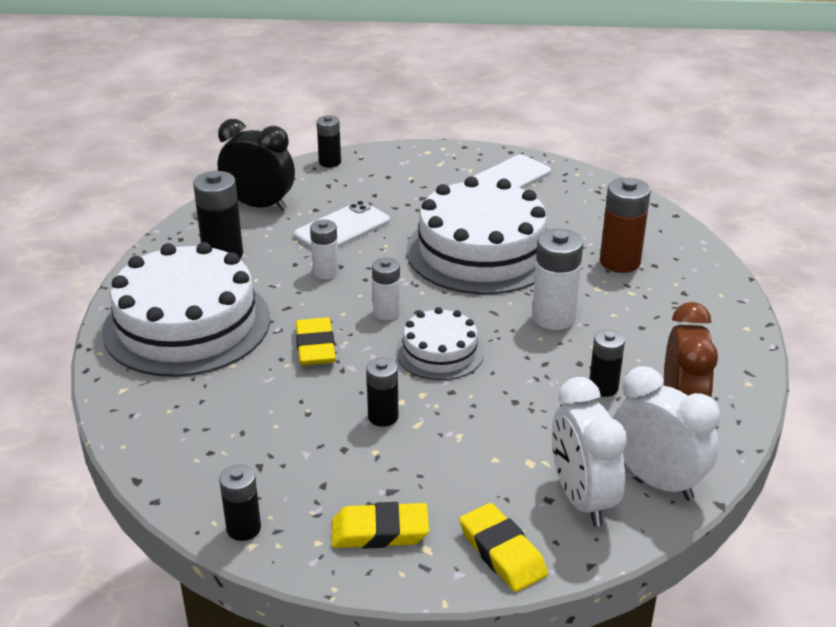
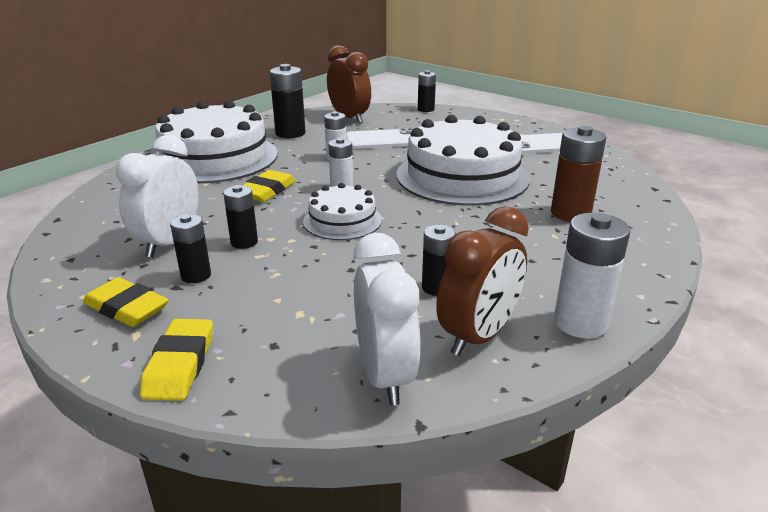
camera: 35 degrees right, 5 degrees down
black clock [218,119,295,211] -> brown clock [327,45,371,123]
black battery [219,465,261,541] -> black battery moved to [170,214,211,283]
white battery [532,229,583,330] -> white battery moved to [554,213,630,339]
white clock [552,377,627,527] -> white clock moved to [116,135,199,258]

